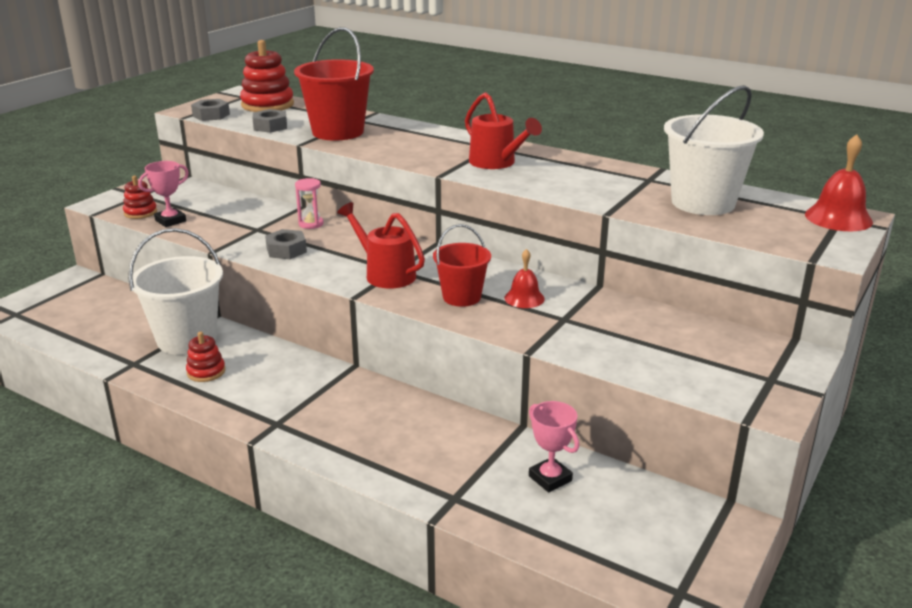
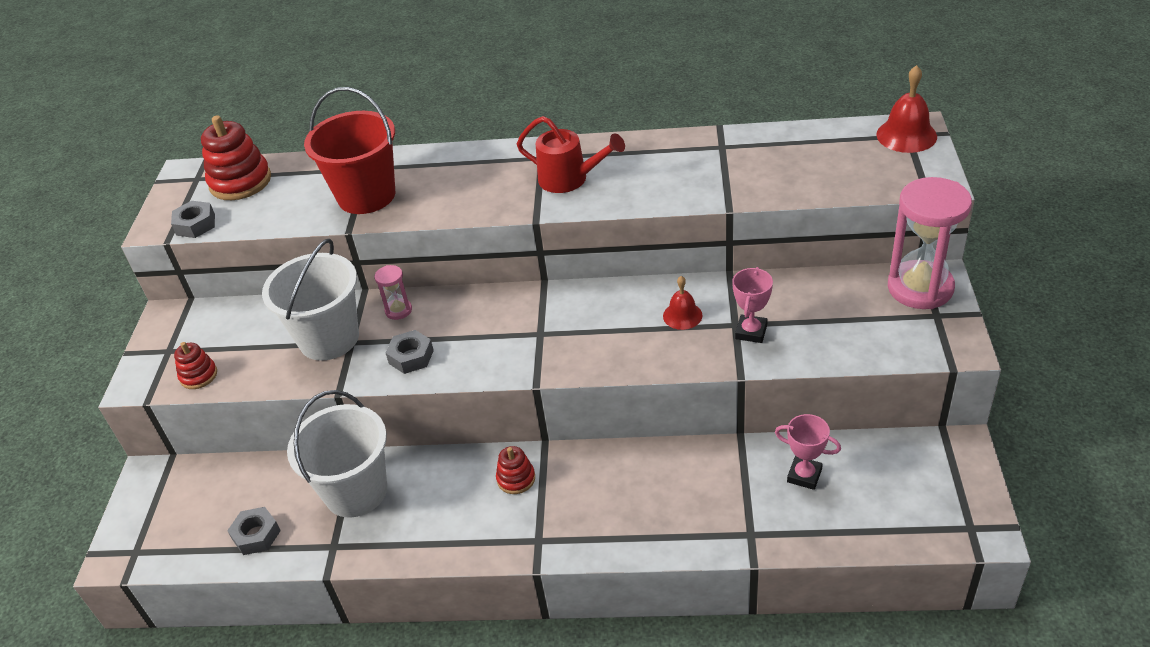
camera: 25 degrees left, 15 degrees up
pink trophy [138,161,189,227] -> pink trophy moved to [732,267,773,343]
red stacking toy [186,332,225,382] -> red stacking toy moved to [496,446,535,494]
grey nut [252,109,287,133] -> grey nut moved to [227,507,281,555]
red watering can [337,202,425,289] -> none
red bucket [433,224,491,307] -> none
white bucket [664,85,764,215] -> white bucket moved to [262,239,359,361]
none -> pink hourglass [888,177,972,309]

